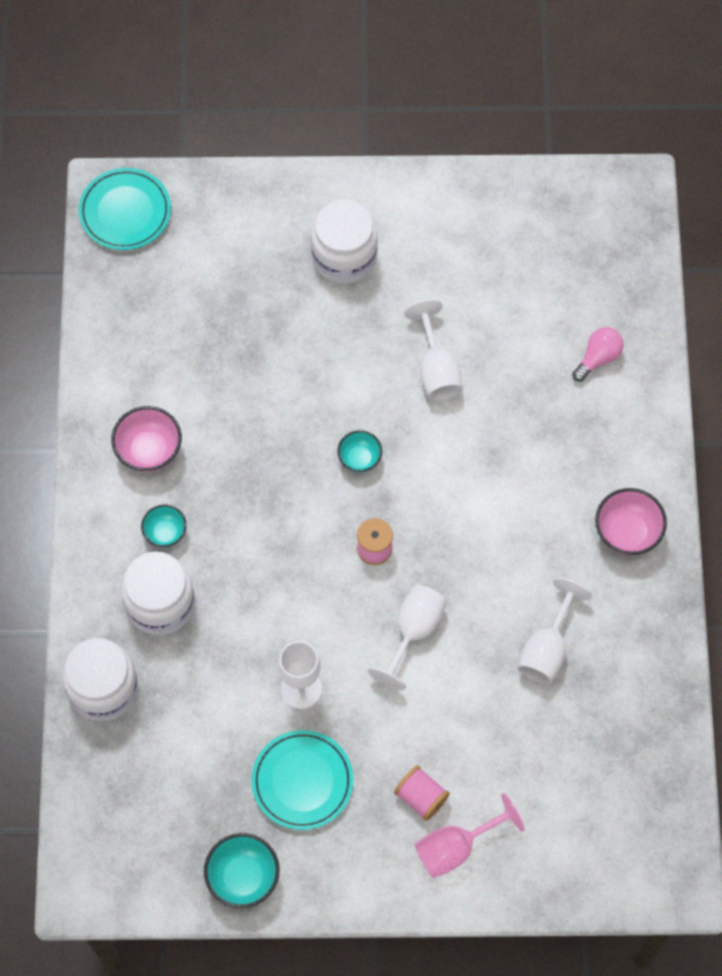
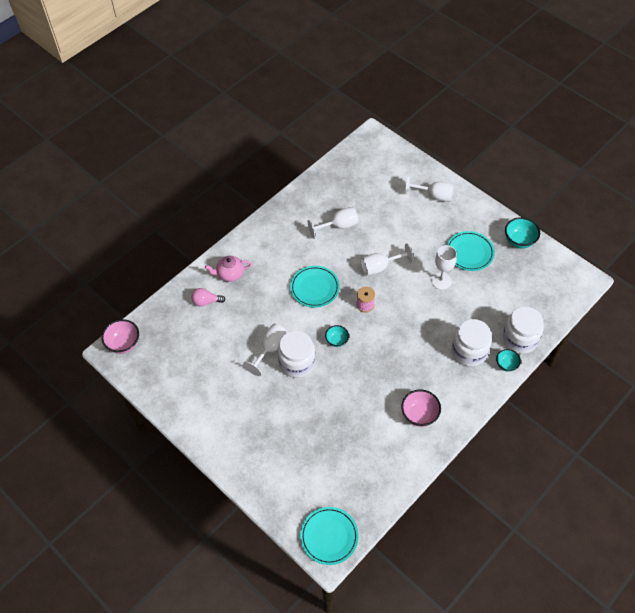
camera: 135 degrees left, 10 degrees down
turquoise bowl [141,505,187,548] -> turquoise bowl moved to [496,349,521,372]
white jar [311,199,378,284] -> white jar moved to [278,330,315,378]
pink spool [394,765,450,821] -> none
pink goblet [415,793,525,878] -> white goblet [405,175,454,202]
pink bowl [595,488,667,555] -> pink bowl moved to [102,319,139,354]
none -> pink teapot [205,256,252,282]
none -> turquoise plate [290,266,340,308]

